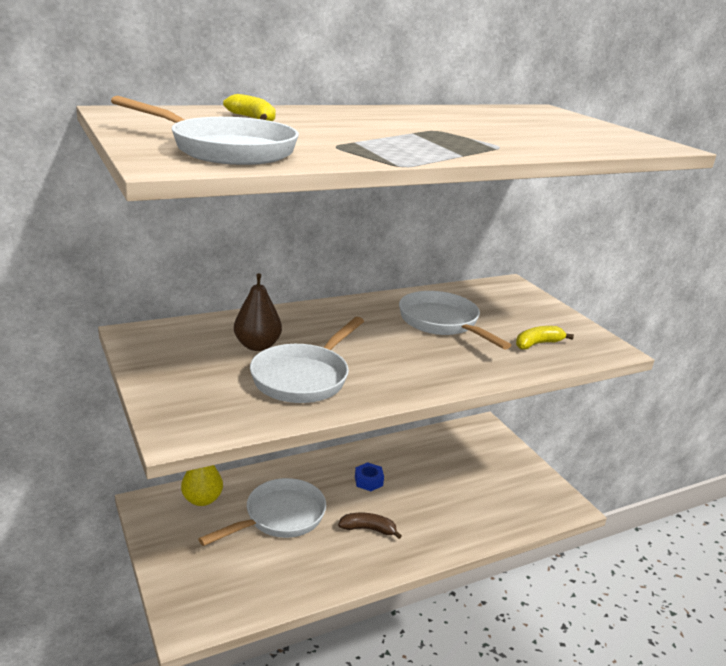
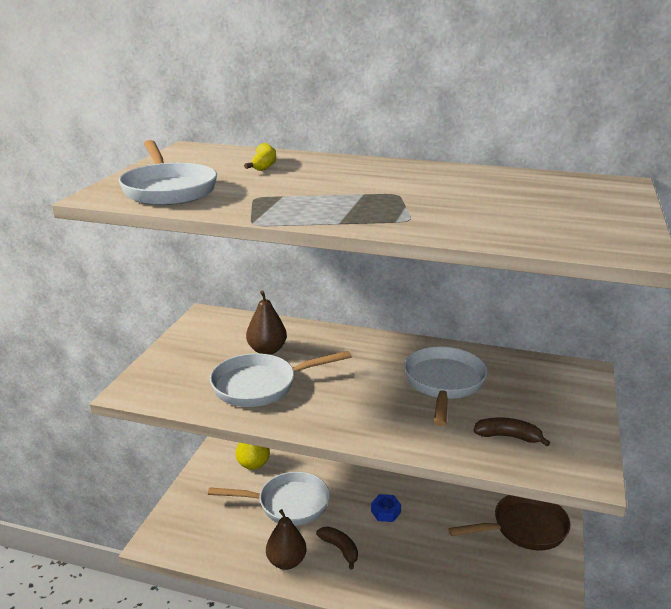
camera: 45 degrees right, 0 degrees up
yellow banana [516,326,574,349] -> brown banana [474,417,550,446]
none -> brown pear [266,509,306,570]
none -> brown pan [448,495,570,550]

